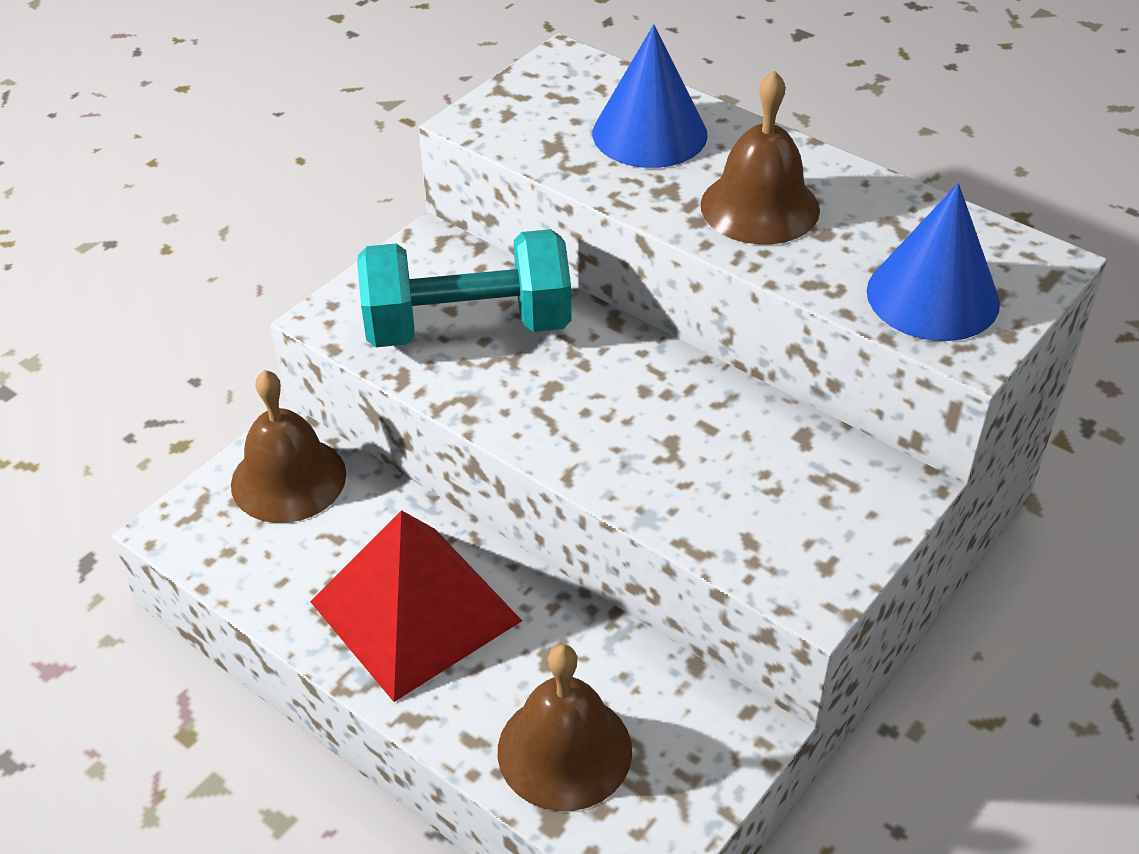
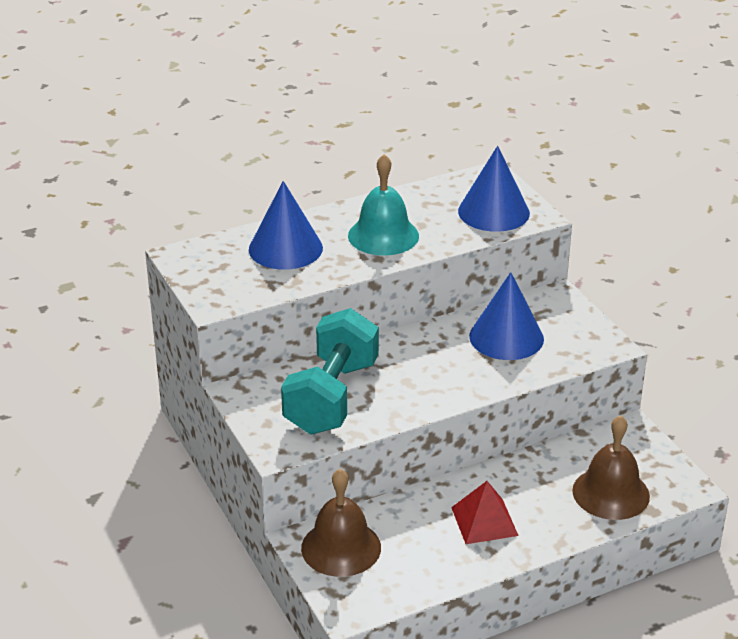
camera: 65 degrees left, 10 degrees down
red pyramid [310,510,522,702] -> red pyramid [451,481,519,544], size x0.56
brown bell [701,70,820,244] -> turquoise bell [348,154,419,255]
none -> blue cone [469,272,544,360]

